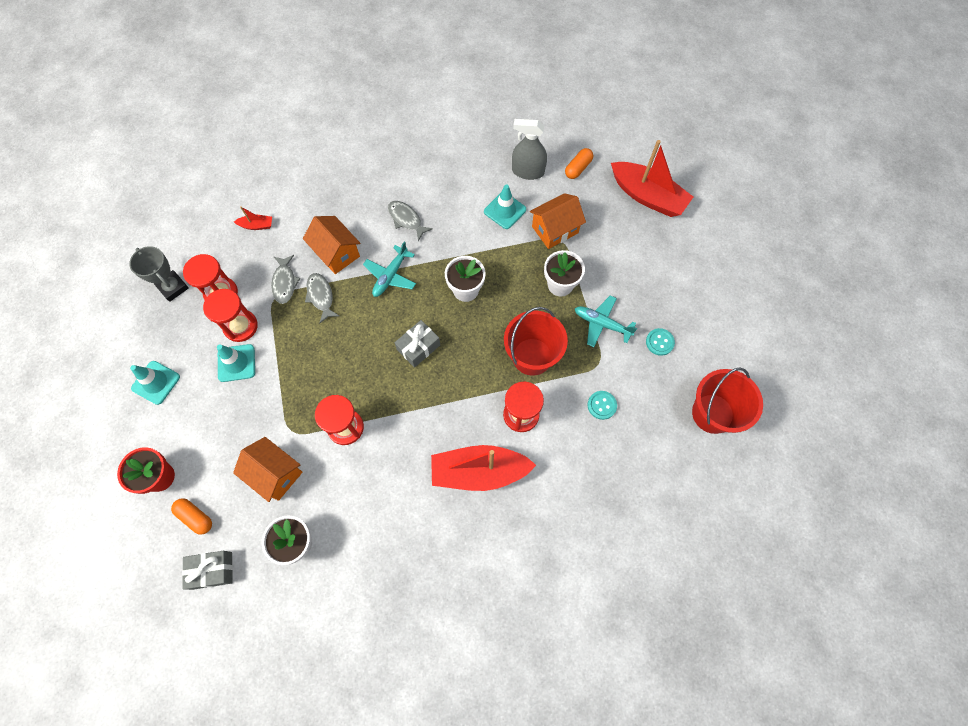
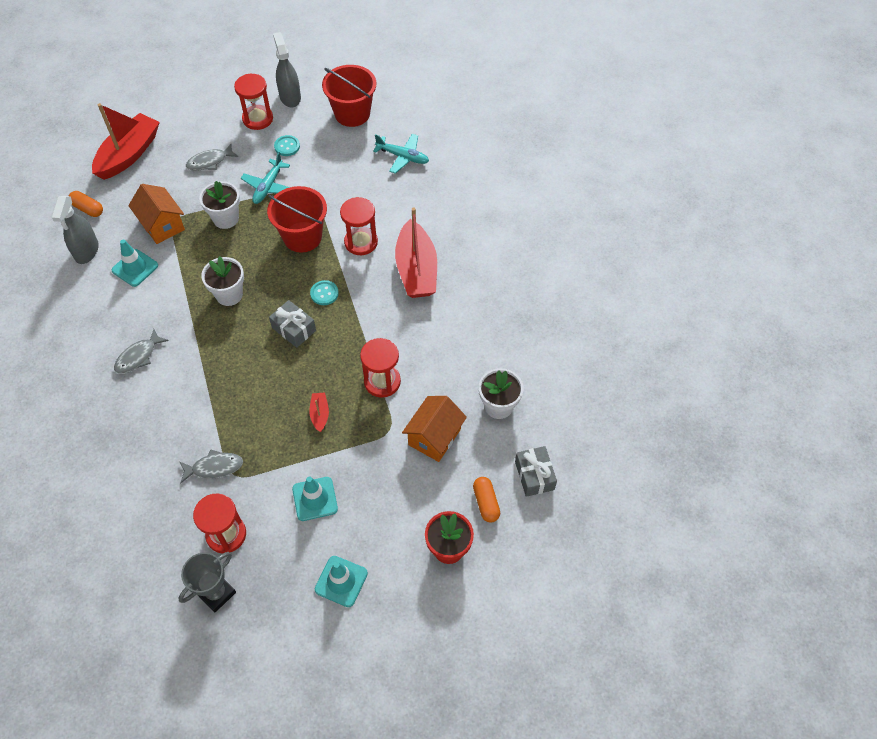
camera: 95 degrees left, 10 degrees down
orange capsule [171,498,212,535] -> orange capsule turned 45 degrees counterclockwise [473,477,500,522]
red hourglass [203,289,258,342] -> red hourglass moved to [234,74,273,130]
red boat [234,206,272,230] -> red boat moved to [309,392,329,432]
orange house [303,216,360,274] -> none
grey fish [305,273,339,323] -> grey fish moved to [186,144,238,171]
turquoise plane [363,241,416,297] -> turquoise plane moved to [373,134,429,174]
turquoise button [587,391,617,420] -> turquoise button moved to [310,280,339,305]
none -> grey spray bottle [273,32,301,108]

